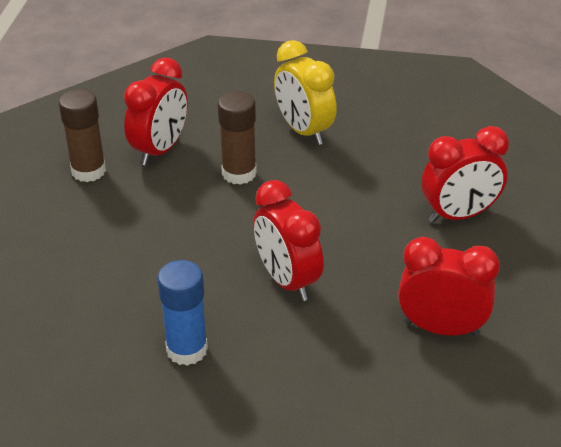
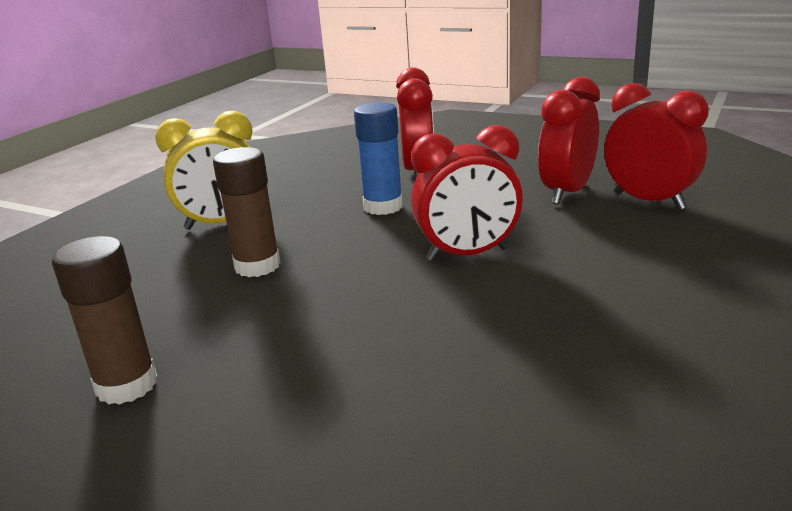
camera: 70 degrees left, 15 degrees down
red clock [124,58,188,166] -> red clock moved to [604,83,709,210]
blue glue stick [157,260,208,366] -> blue glue stick moved to [354,102,403,215]

